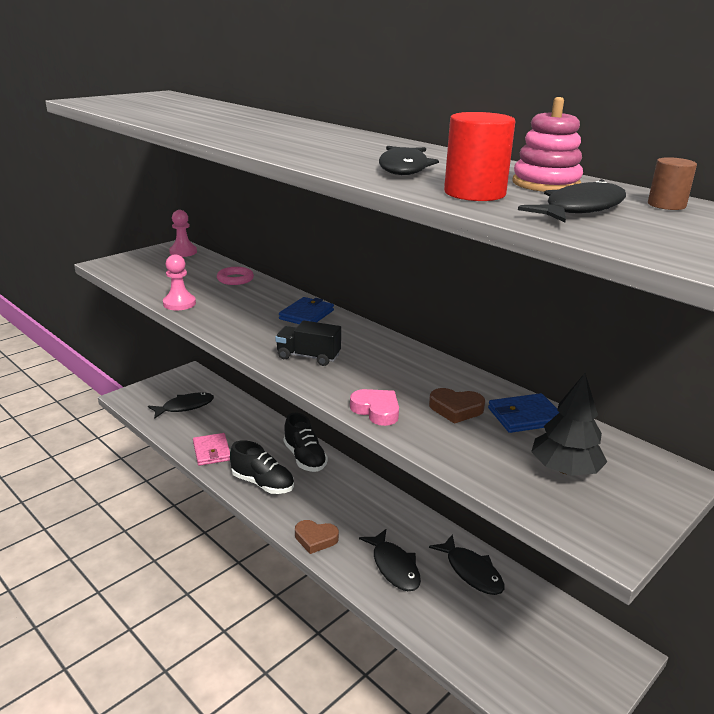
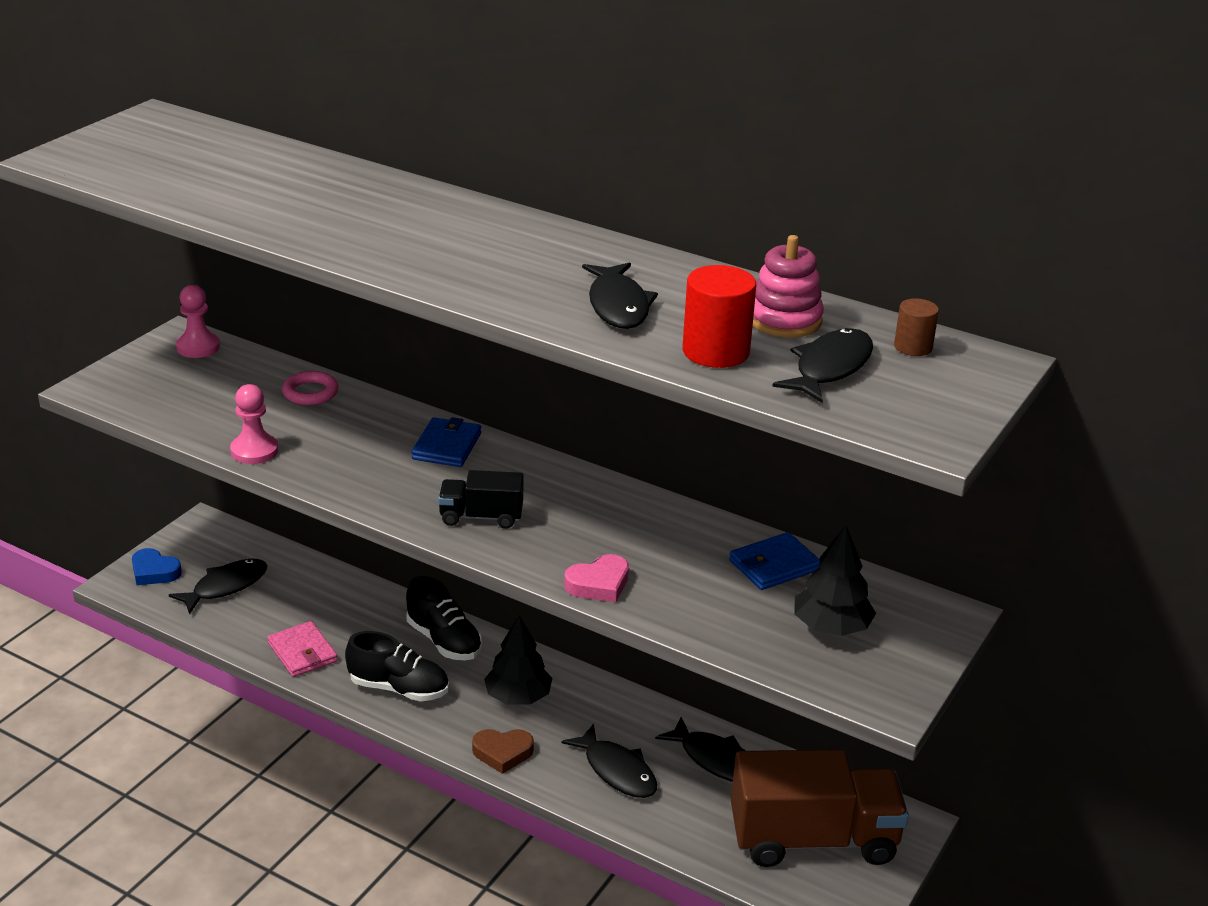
camera: 15 degrees left, 5 degrees up
pink heart [350,389,399,426] -> pink heart turned 120 degrees clockwise [564,554,629,602]
brown heart [429,388,485,424] -> none
none -> blue heart [132,548,182,585]
none -> black tree [484,616,552,705]
none -> brown truck [731,749,909,867]

